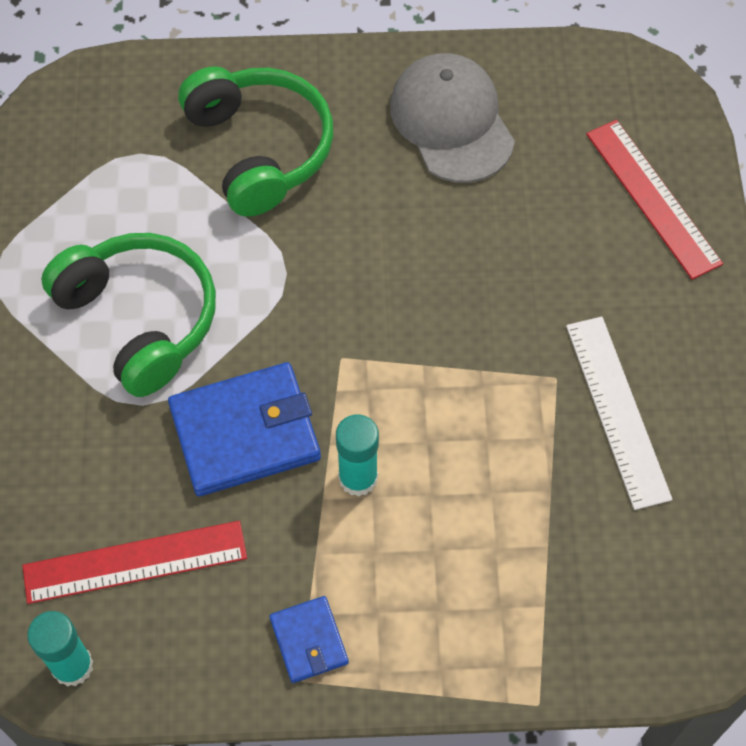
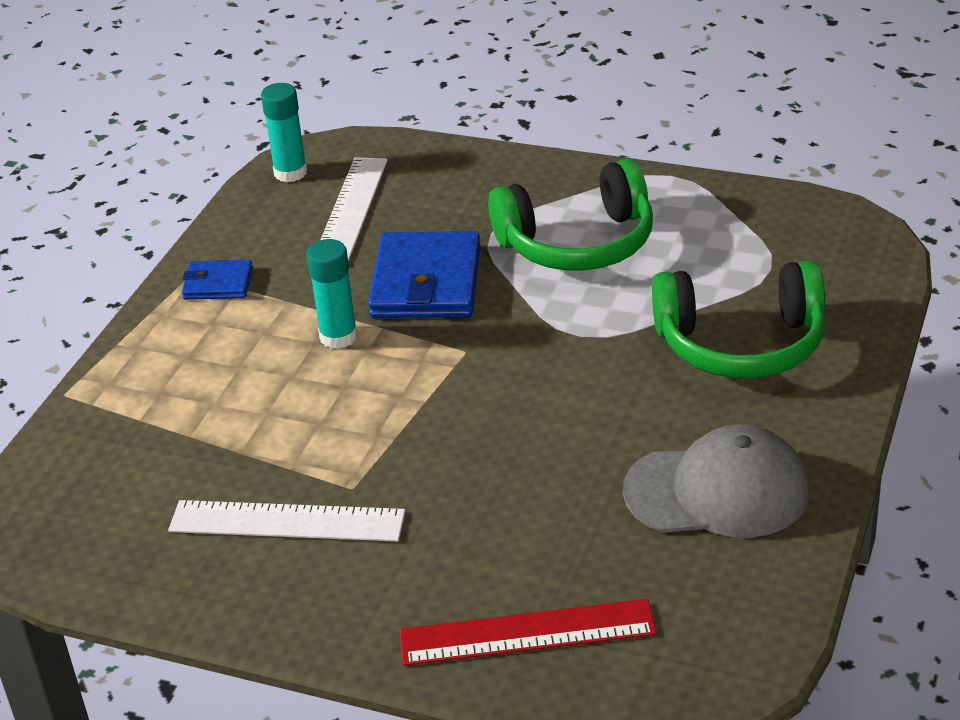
camera: 115 degrees right, 25 degrees down
red ruler [22,521,247,604] -> white ruler [321,157,388,262]

